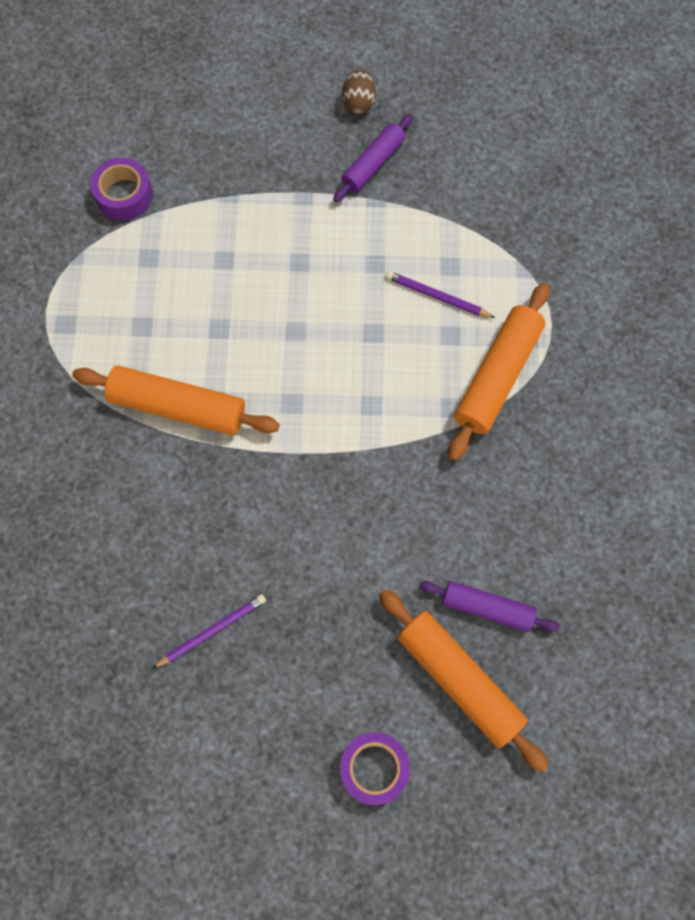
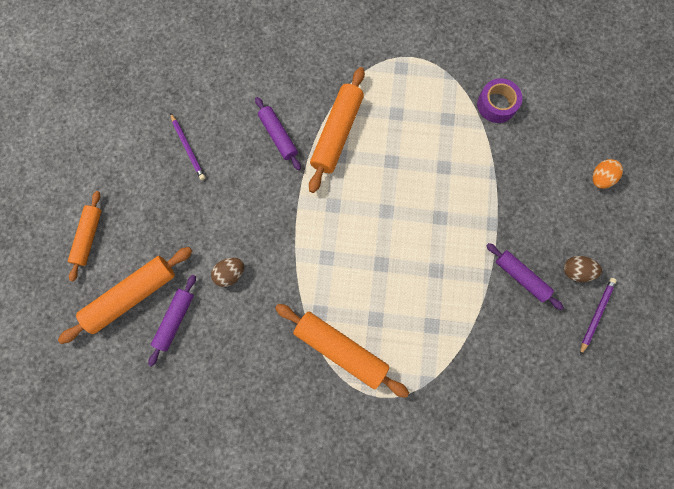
camera: 95 degrees right, 5 degrees up
purple tape [340,732,410,805] -> orange rolling pin [68,191,102,282]
purple pencil [386,271,495,318] -> purple pencil moved to [580,278,617,355]
none -> brown egg [211,258,244,287]
none -> purple rolling pin [255,97,301,170]
none -> orange egg [593,159,623,189]

